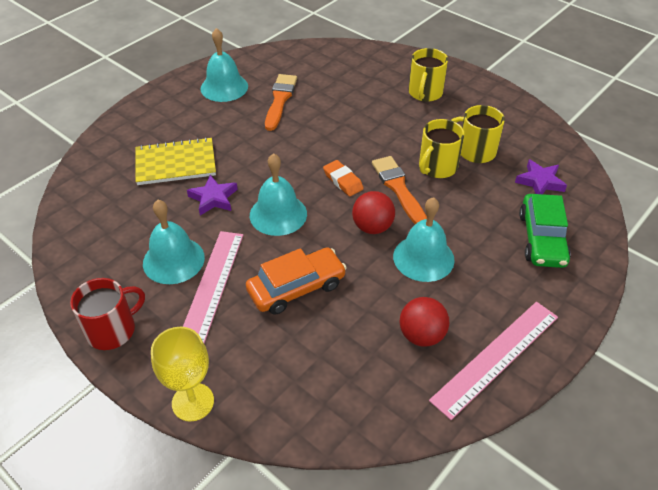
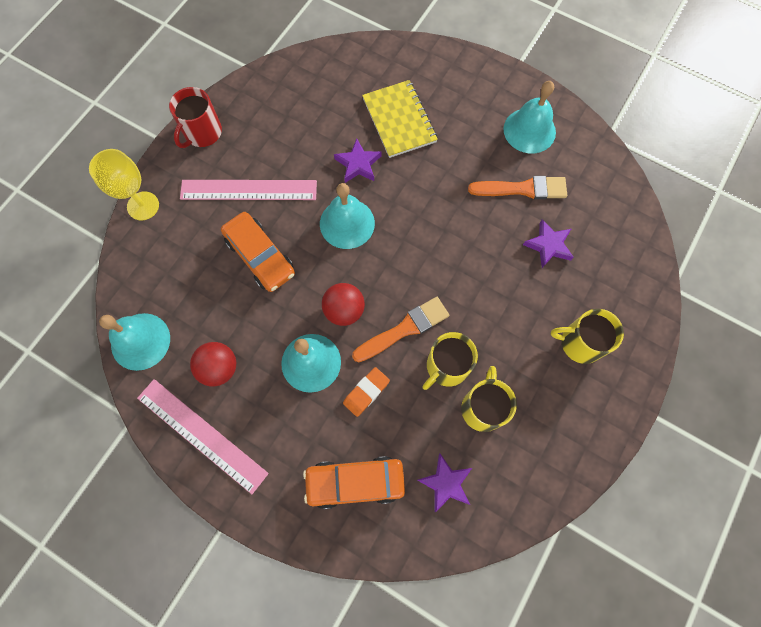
camera: 80 degrees right, 25 degrees up
red mug [70,278,145,350] -> red mug turned 75 degrees clockwise [169,87,222,148]
turquoise bell [143,200,205,284] -> turquoise bell moved to [99,313,170,371]
orange eraser [323,160,364,196] -> orange eraser moved to [343,367,390,417]
yellow mug [419,119,464,178] -> yellow mug turned 75 degrees counterclockwise [422,332,478,390]
green car [519,194,571,268] -> orange car [303,456,405,509]
none -> purple star [523,219,574,268]

